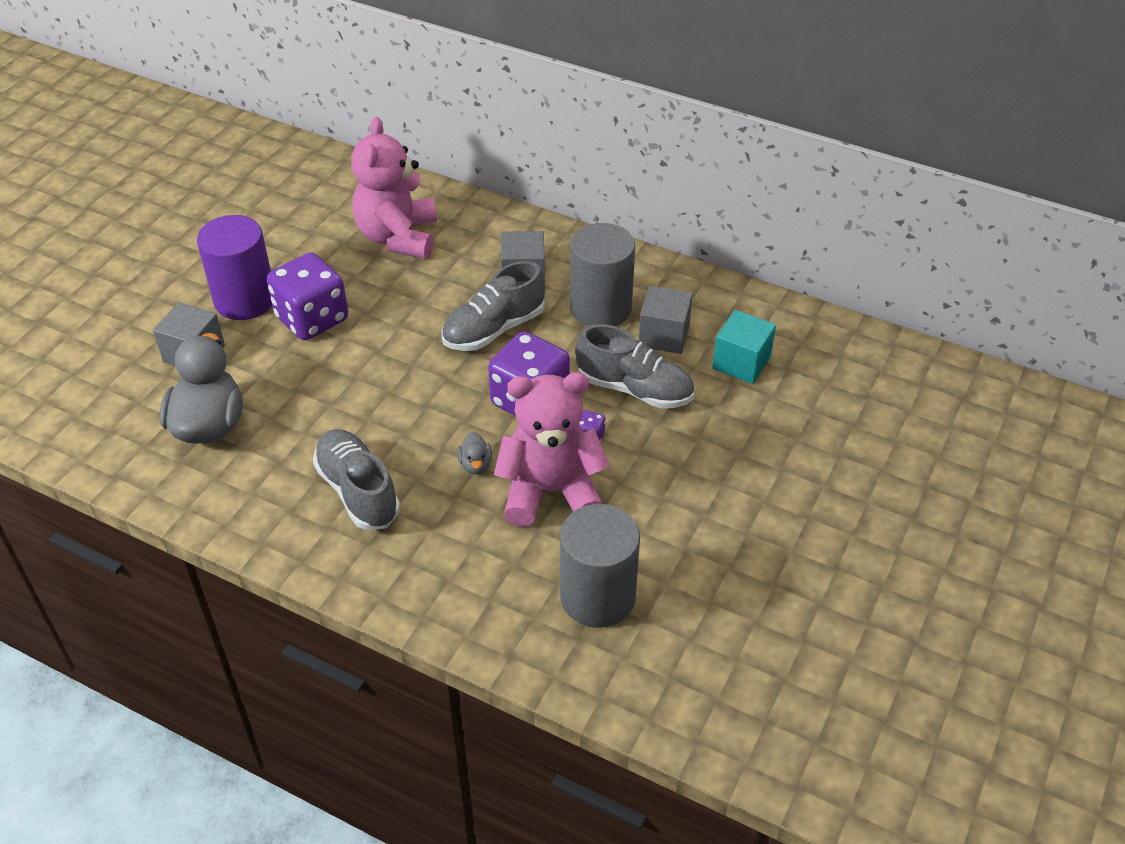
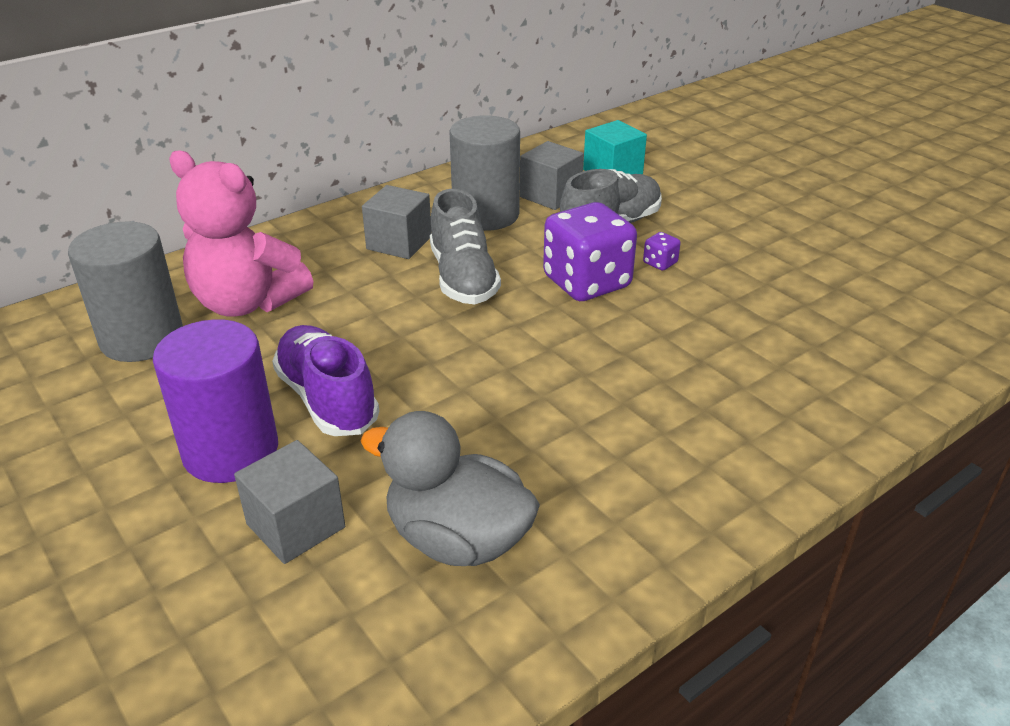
camera: 65 degrees left, 10 degrees down
purple dice [266,252,348,340] -> purple shoe [272,325,379,436]
grey shoe [313,429,400,530] -> none
grey duck [457,432,492,474] -> none
pink teddy bear [494,372,610,527] -> none
grey cylinder [560,504,640,628] -> grey cylinder moved to [68,221,183,362]

